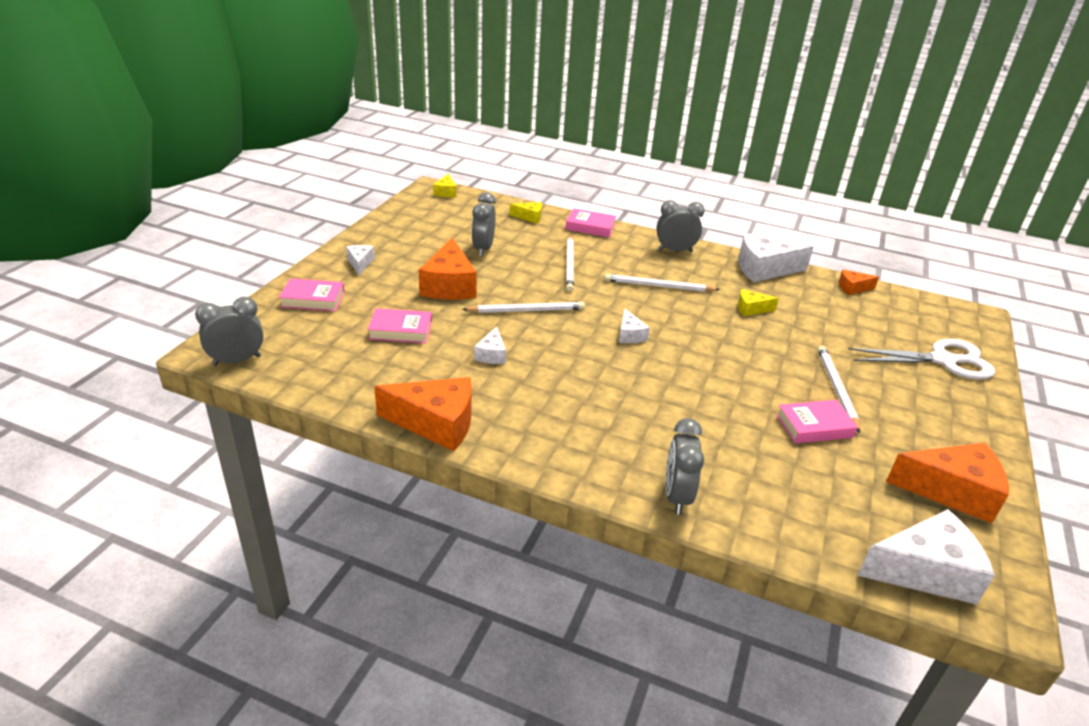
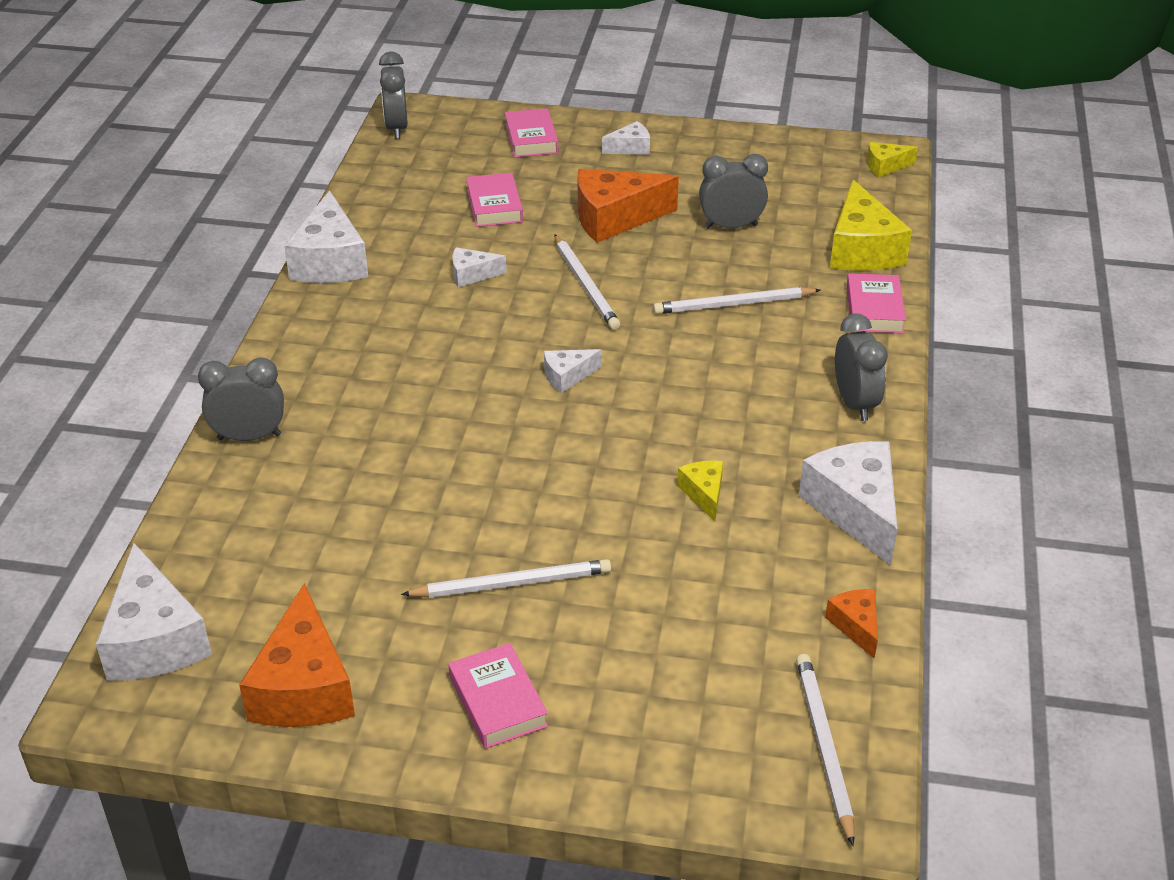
camera: 80 degrees right, 5 degrees up
grey clock [195,297,264,366] -> grey clock turned 150 degrees counterclockwise [379,51,408,139]
orange cheese [374,377,472,451] -> white cheese [284,190,368,283]
yellow cheese [509,202,542,224] -> yellow cheese [830,179,912,271], size x1.98
white pencil [604,273,720,292] -> white pencil moved to [796,654,854,846]
pink book [776,400,858,443] -> pink book moved to [448,643,548,749]
white scissors [848,339,995,380] -> none

